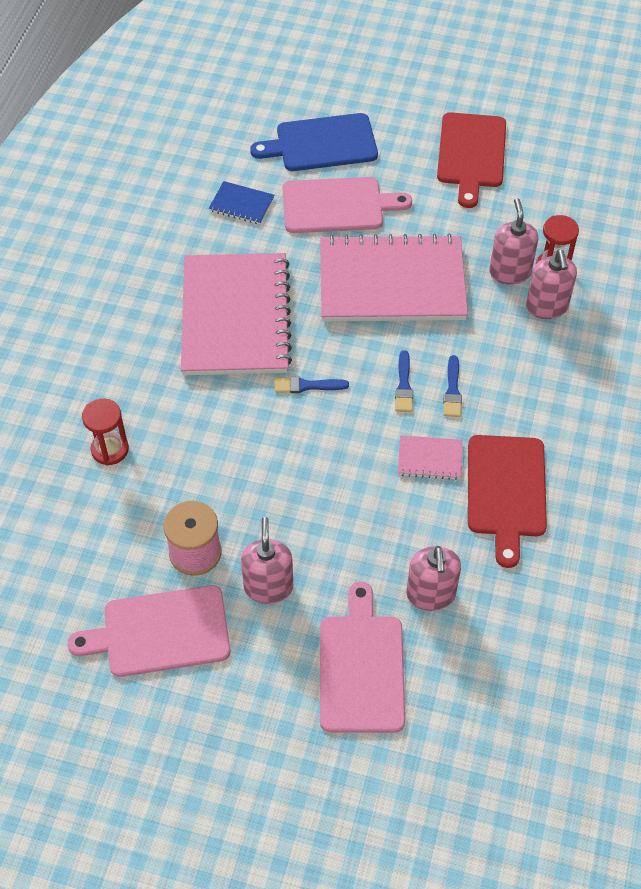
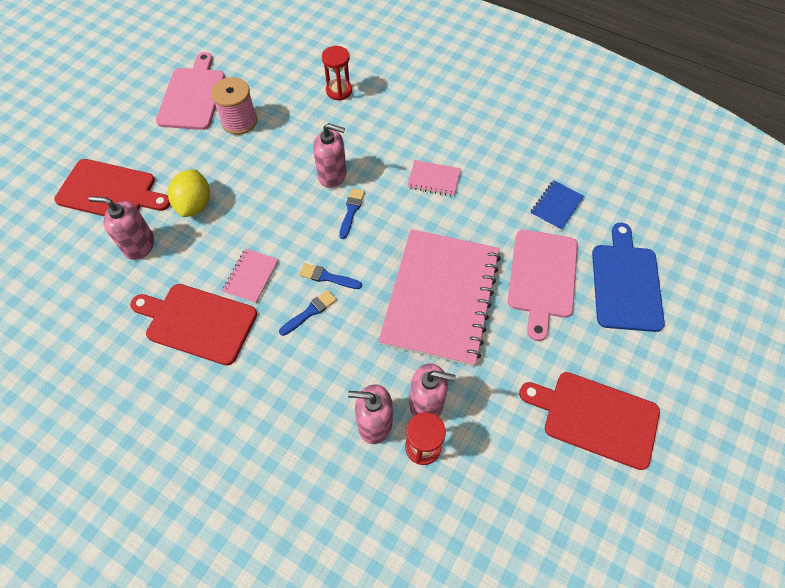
camera: 105 degrees right, 5 degrees up
pink notebook [181,253,292,375] -> pink notebook [407,160,461,197], size x0.40
pink soap dispenser [241,517,293,604] -> pink soap dispenser moved to [313,123,347,188]
pink cutting board [320,582,405,733] -> red cutting board [54,159,171,216]
blue brush [443,355,462,417] -> blue brush turned 120 degrees clockwise [279,290,337,336]
none -> yellow lemon [168,169,210,217]

